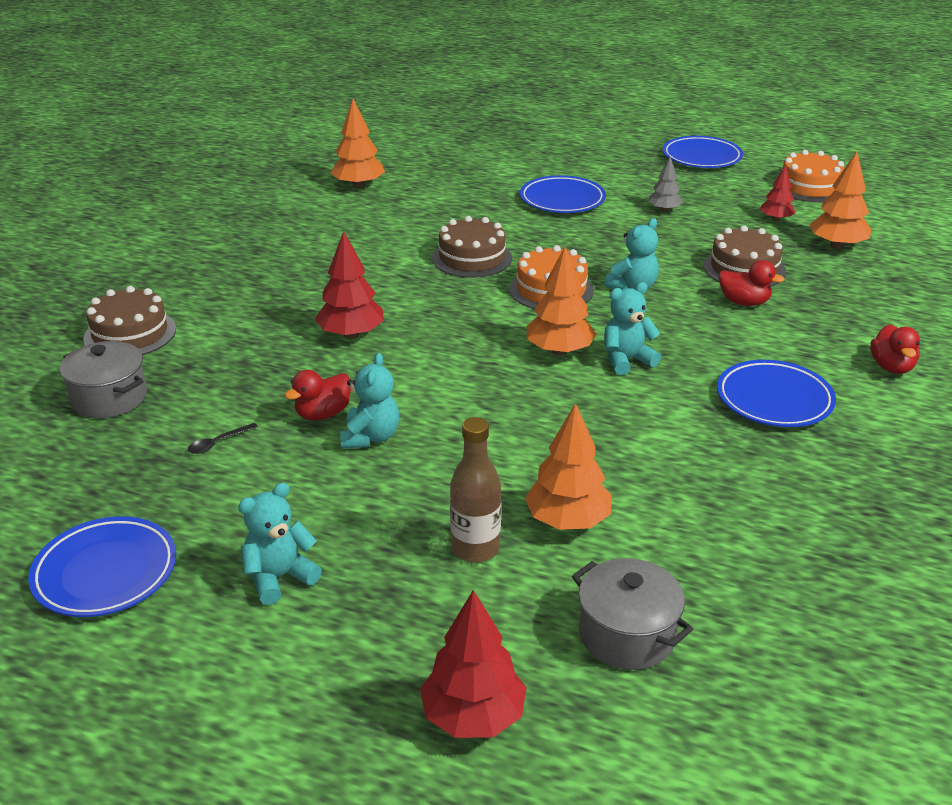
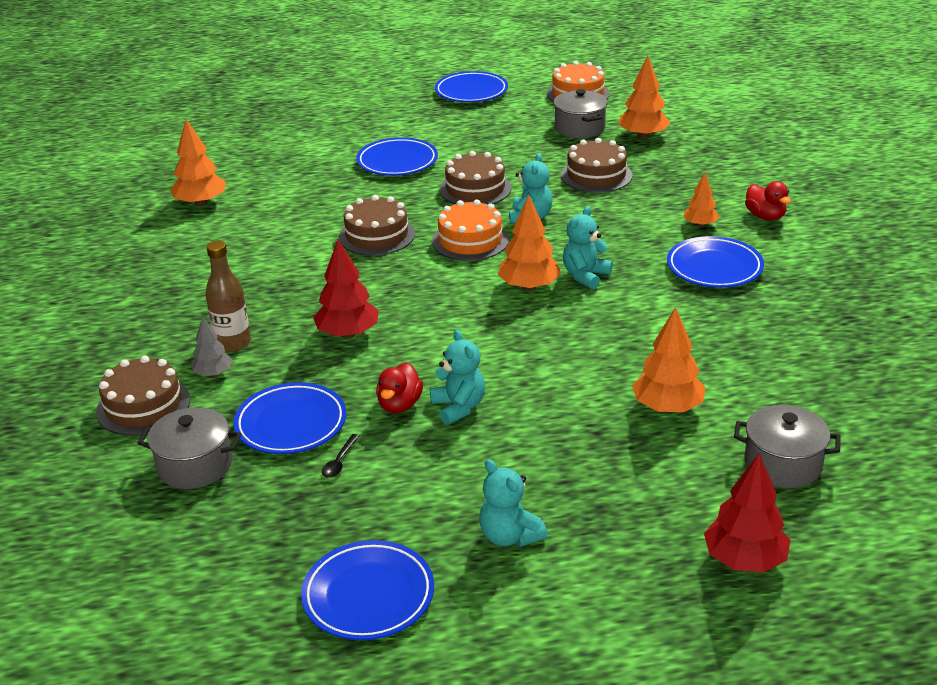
camera: 30 degrees left, 0 degrees up
turquoise teddy bear [238,483,322,605] -> turquoise teddy bear turned 60 degrees counterclockwise [479,459,547,547]
brown bottle [450,417,501,563] -> brown bottle moved to [205,240,251,352]
grey tree [648,157,683,212] -> grey tree moved to [191,317,232,377]
red duck [719,260,785,306] -> none
red tree [760,165,796,221] -> grey pot [553,89,608,138]
none -> blue plate [234,382,346,454]
none -> brown cake [440,151,512,204]
none -> orange tree [684,173,719,227]

